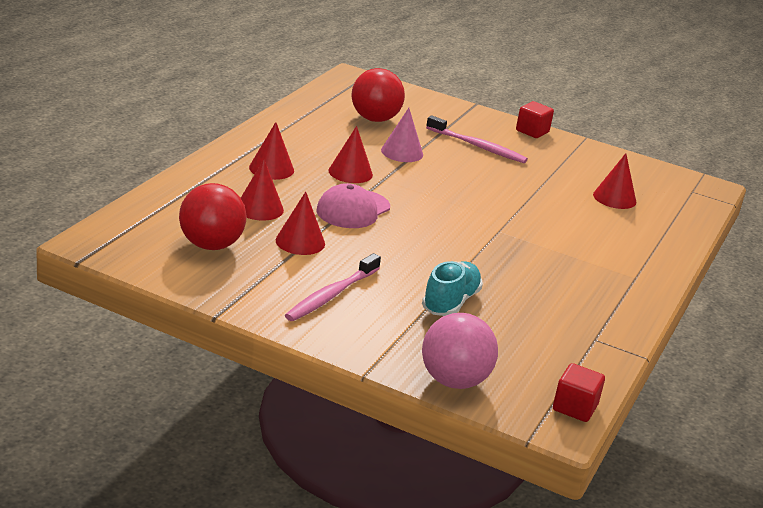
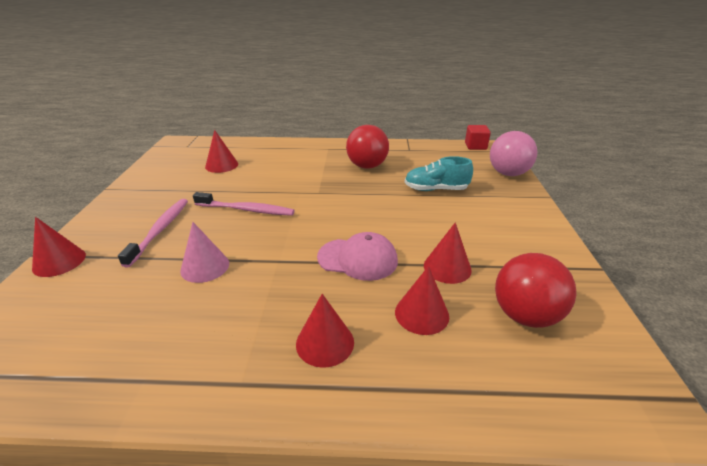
camera: 110 degrees left, 5 degrees up
pink toothbrush [285,253,381,321] -> pink toothbrush moved to [193,192,295,216]
red cone [329,126,373,183] -> red cone moved to [32,217,86,277]
red ball [352,68,405,122] -> red ball moved to [346,125,389,169]
red cube [516,101,554,138] -> none

